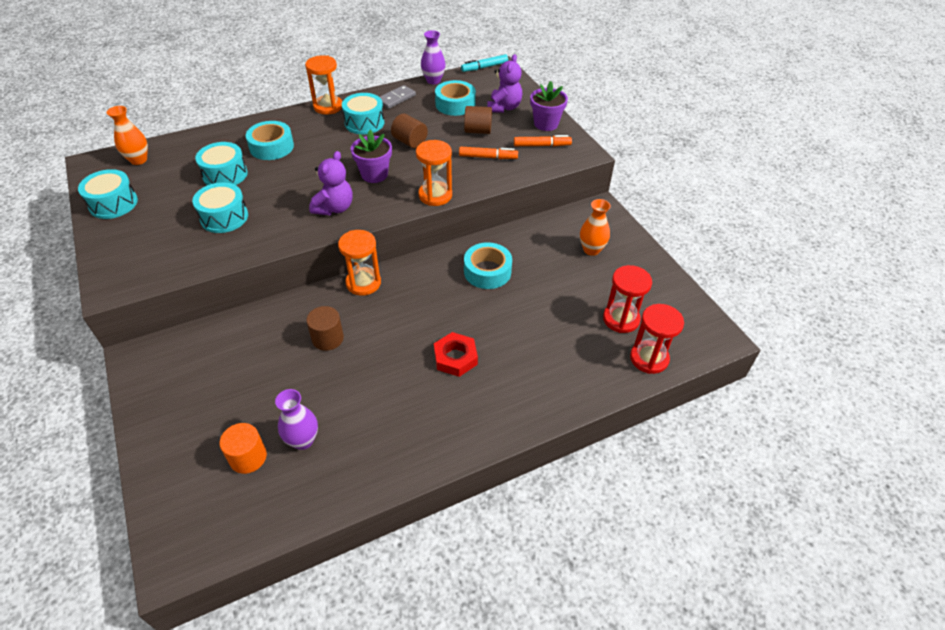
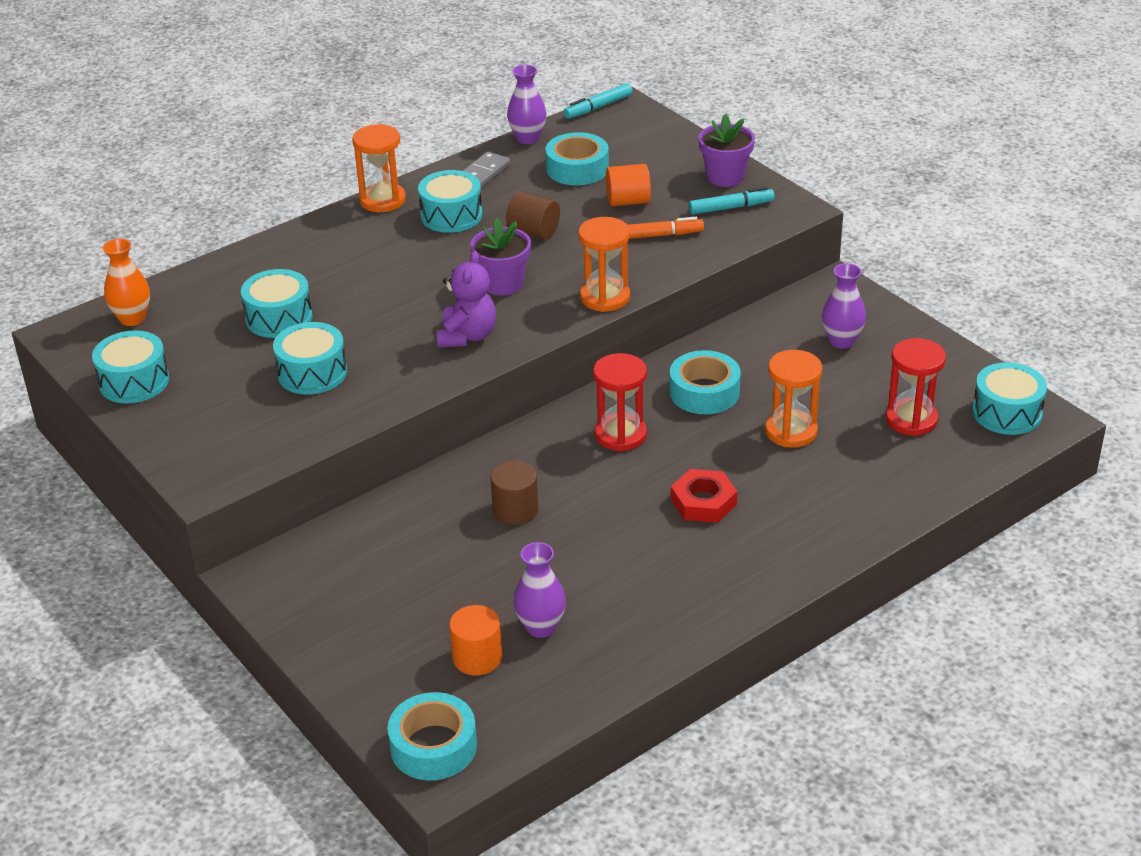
camera: 10 degrees left, 10 degrees down
turquoise tape [246,121,294,160] -> turquoise tape moved to [388,692,477,780]
orange hourglass [338,230,381,296] -> orange hourglass moved to [765,350,822,448]
brown cylinder [464,106,492,134] -> orange cylinder [606,164,651,206]
purple teddy bear [487,54,522,113] -> none
orange marker [514,135,572,147] -> turquoise marker [688,187,774,215]
orange vase [580,199,611,256] -> purple vase [822,263,866,348]
red hourglass [630,304,684,374] -> red hourglass moved to [593,353,647,452]
none -> turquoise drum [972,362,1047,435]

